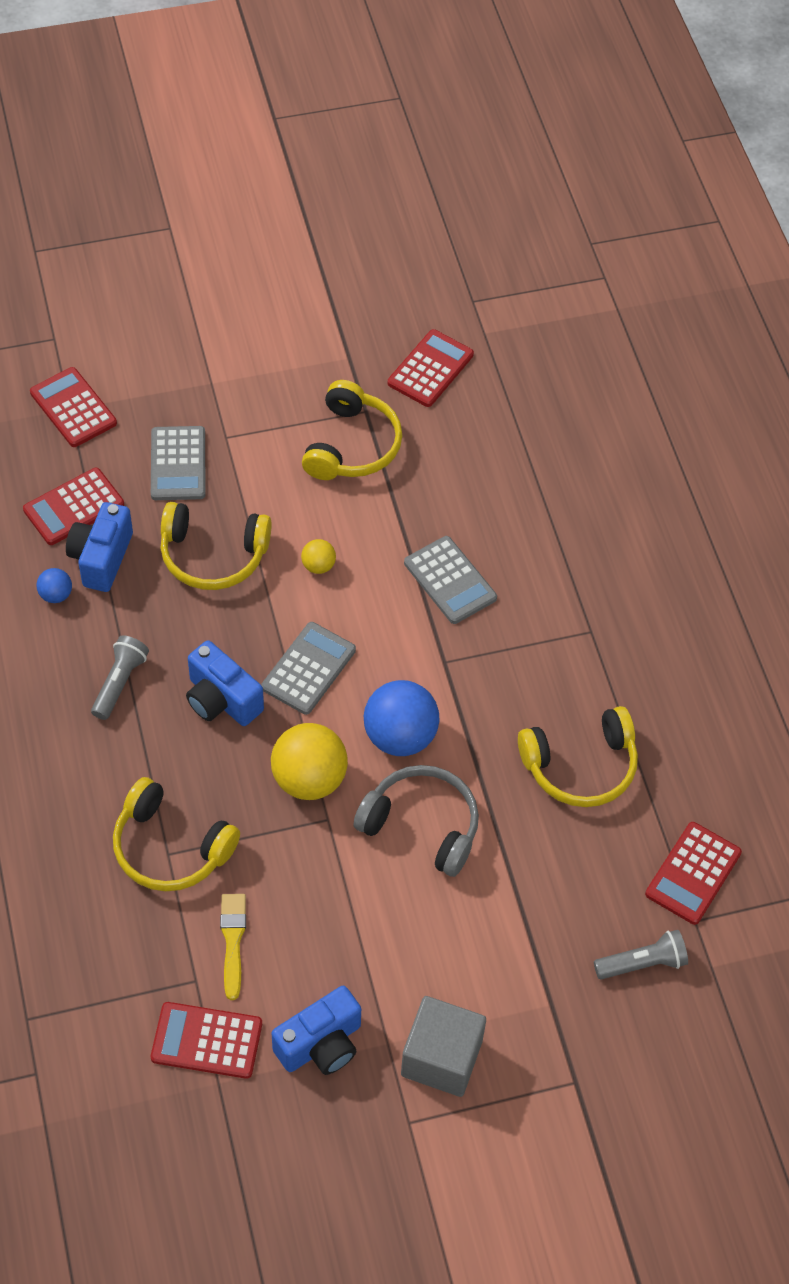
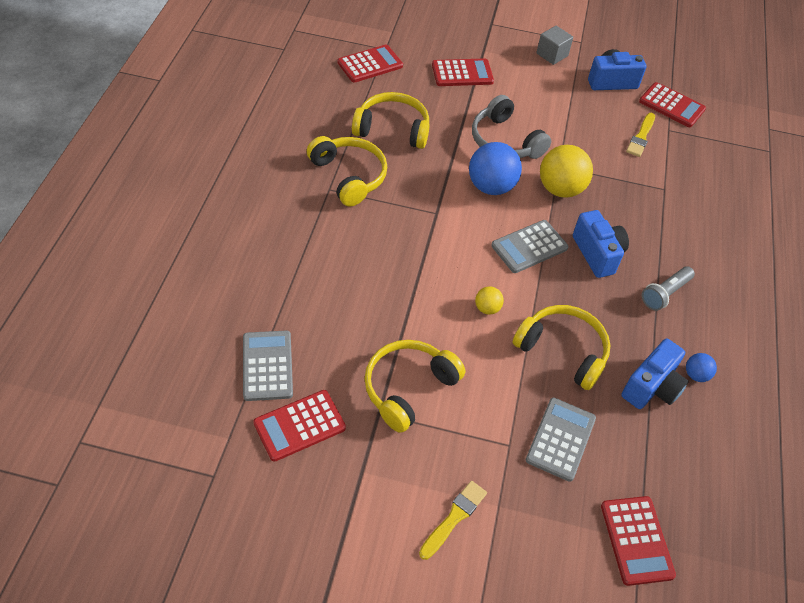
camera: 155 degrees left, 5 degrees down
red calculator [23,468,124,545] -> red calculator moved to [432,58,494,86]
yellow headphones [113,777,240,891] -> yellow headphones moved to [307,136,387,207]
grey cube [401,996,486,1097] -> grey cube [536,26,573,65], size x0.66
grey calculator [404,536,497,624] -> grey calculator moved to [243,331,293,401]
grey flashlight [594,930,688,980] -> none
none -> yellow brush [419,481,487,560]

